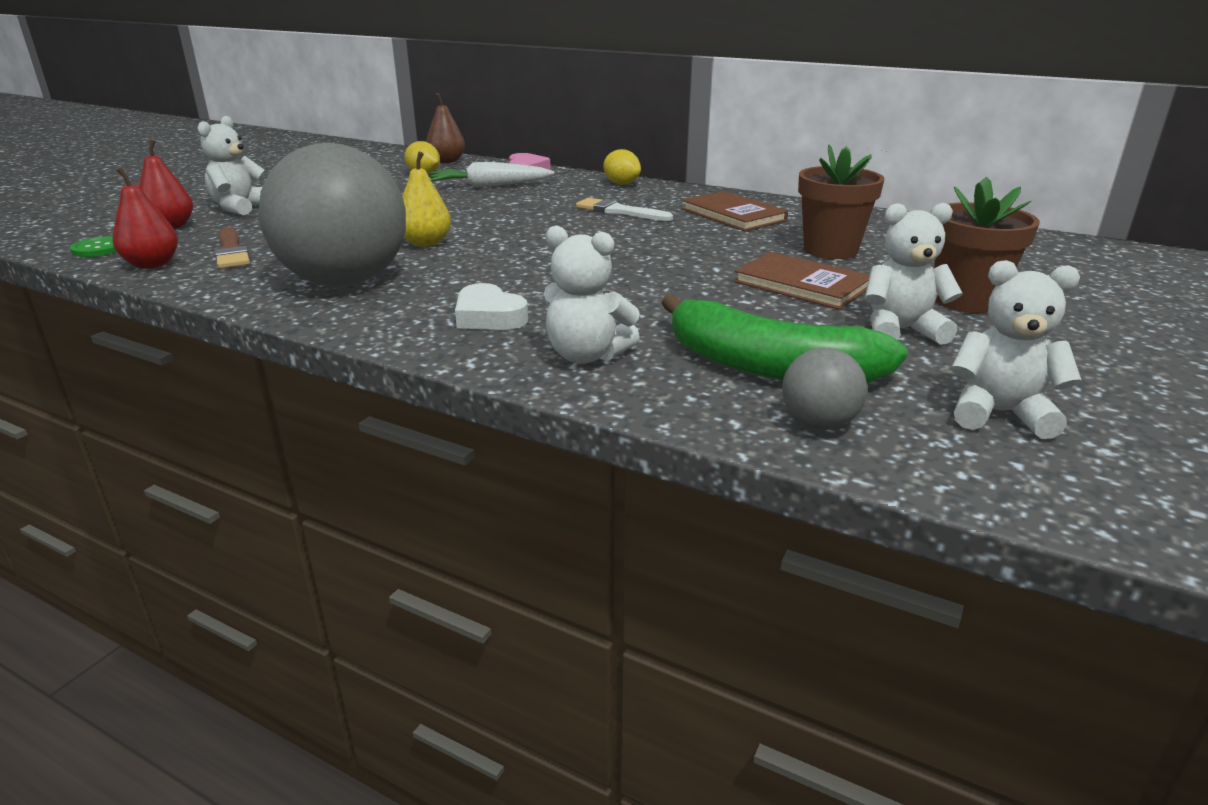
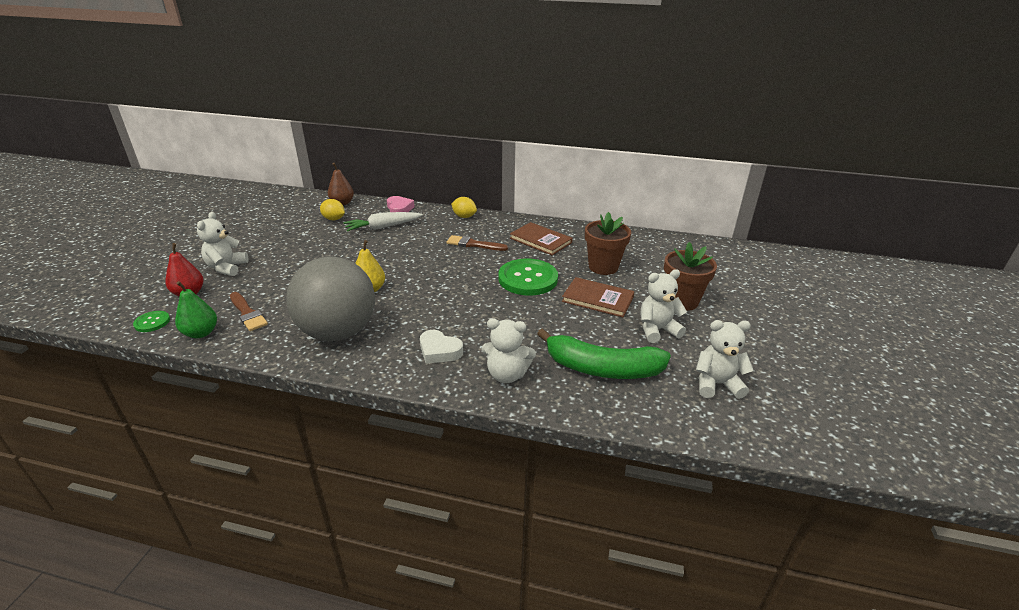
camera: 15 degrees left, 5 degrees up
red pear [113,167,178,269] -> green pear [175,281,217,338]
white brush [576,198,673,221] -> brown brush [447,235,508,251]
grey ball [782,348,867,430] -> none
none -> green button [498,258,558,296]

